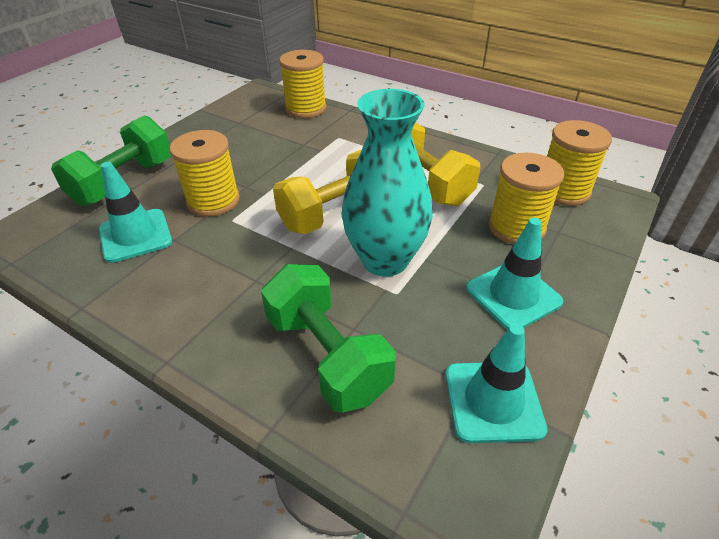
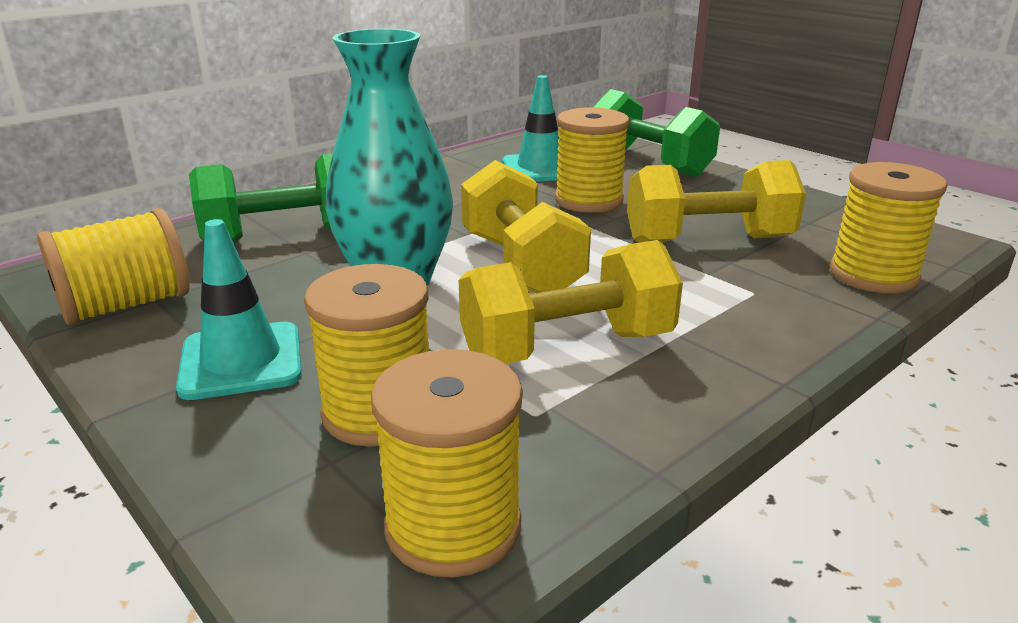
camera: 105 degrees right, 15 degrees down
turquoise traffic cone [446,324,548,443] -> yellow spool [37,208,190,325]
none -> yellow dumbbell [627,160,806,243]

